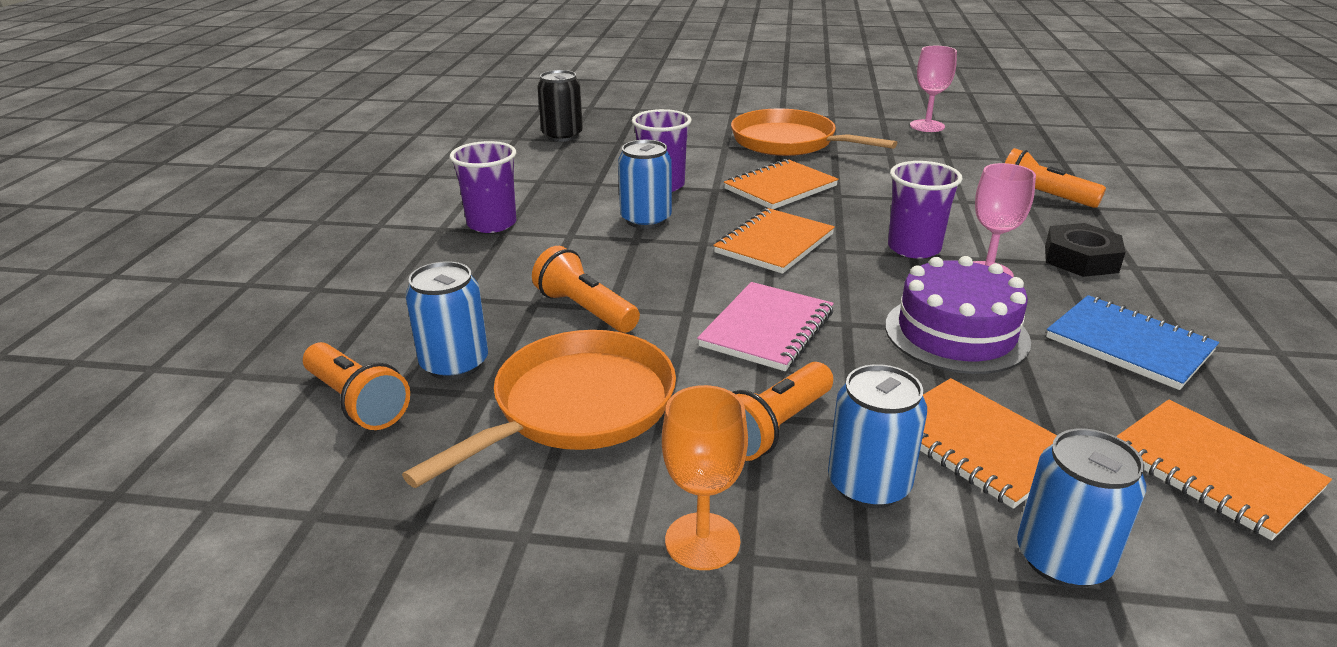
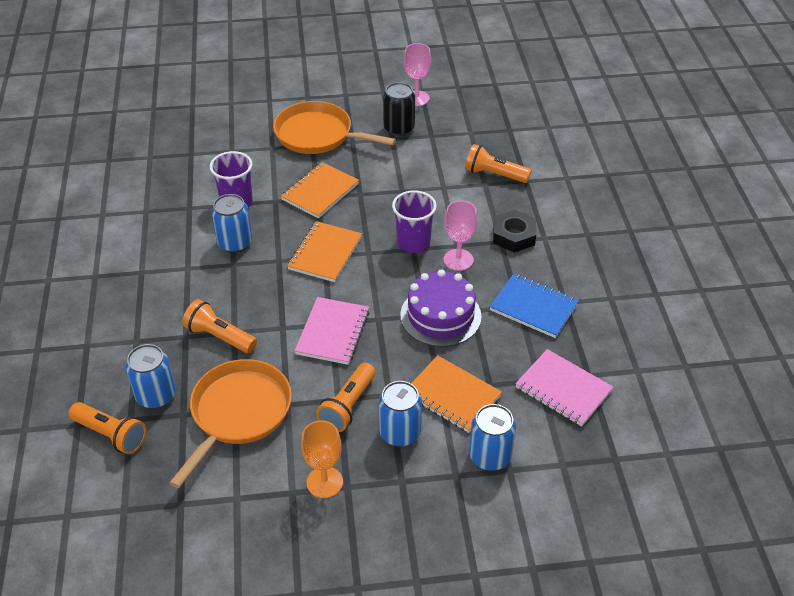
camera: 15 degrees left, 15 degrees up
purple cup [450,141,516,233] -> none
black can [537,70,583,142] -> black can moved to [383,82,415,136]
orange notebook [1116,399,1332,540] -> pink notebook [515,349,613,427]

